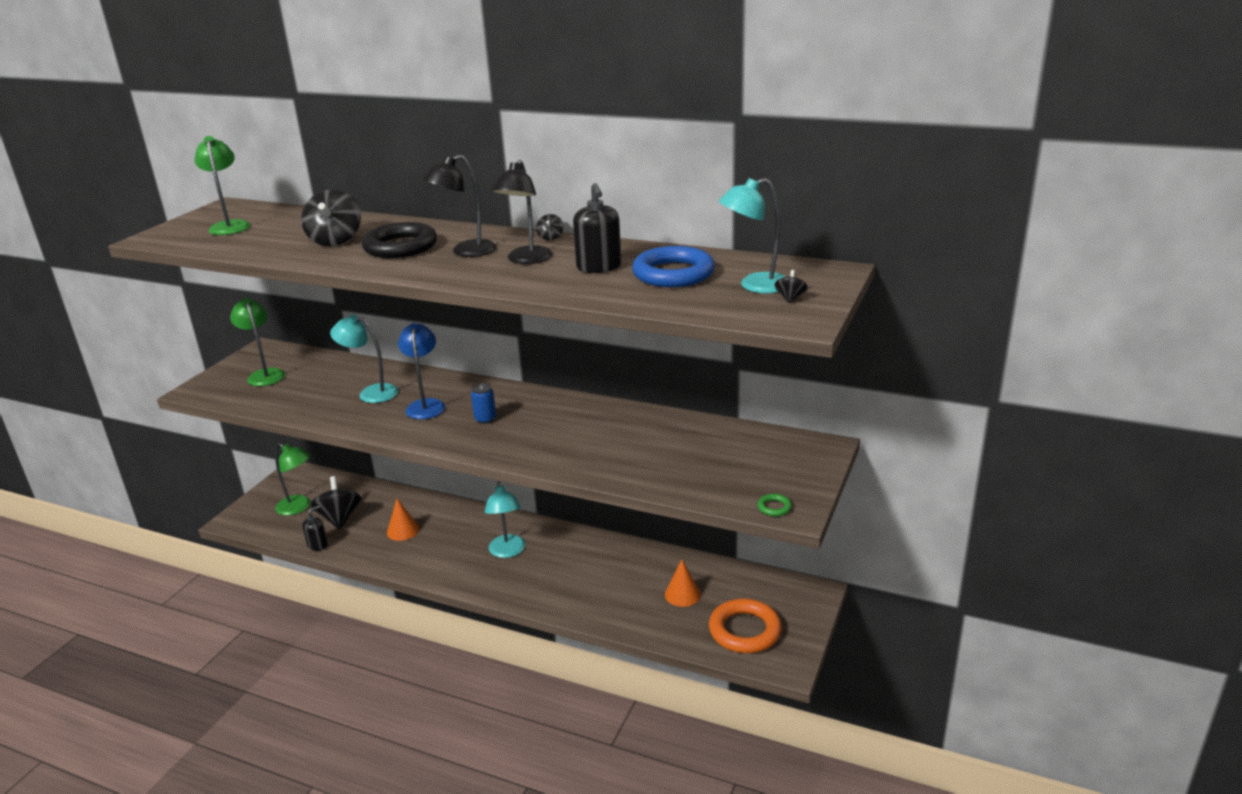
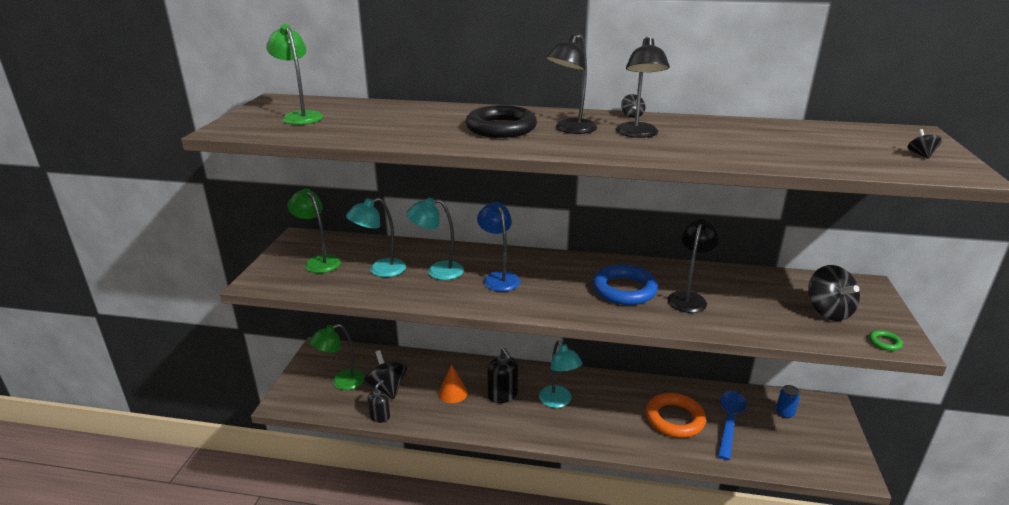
camera: 15 degrees left, 0 degrees up
green lamp [275,443,311,516] -> green lamp turned 135 degrees clockwise [310,324,365,390]
black spinning top [301,189,361,246] -> black spinning top moved to [808,265,860,321]
blue can [471,383,496,424] -> blue can moved to [776,385,800,418]
black soap dispenser [573,183,621,273] -> black soap dispenser moved to [487,348,519,403]
blue ring [632,246,715,287] -> blue ring moved to [592,264,658,305]
orange cone [665,560,701,607] -> blue spoon [718,391,746,460]
orange ring [709,599,782,653] -> orange ring moved to [646,393,706,438]
turquoise lamp [719,178,786,293] -> turquoise lamp moved to [346,198,406,277]
none -> black lamp [667,219,720,313]

